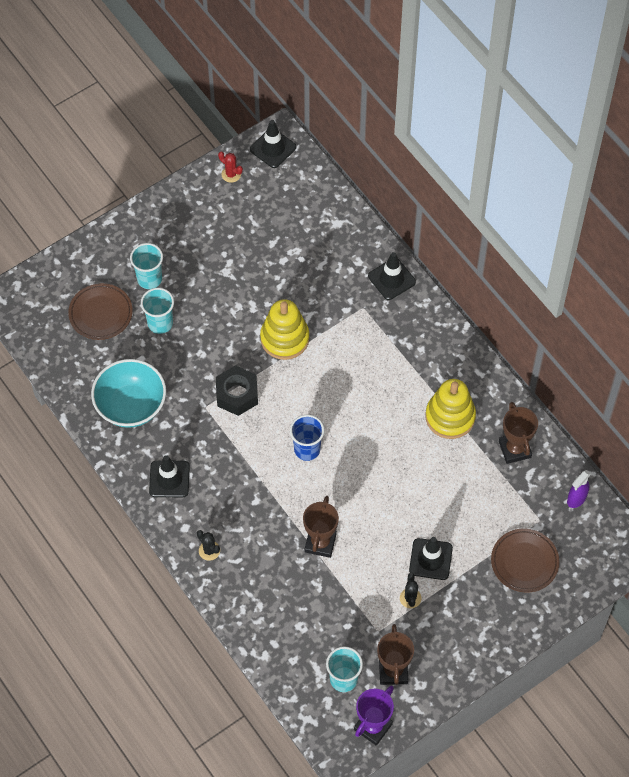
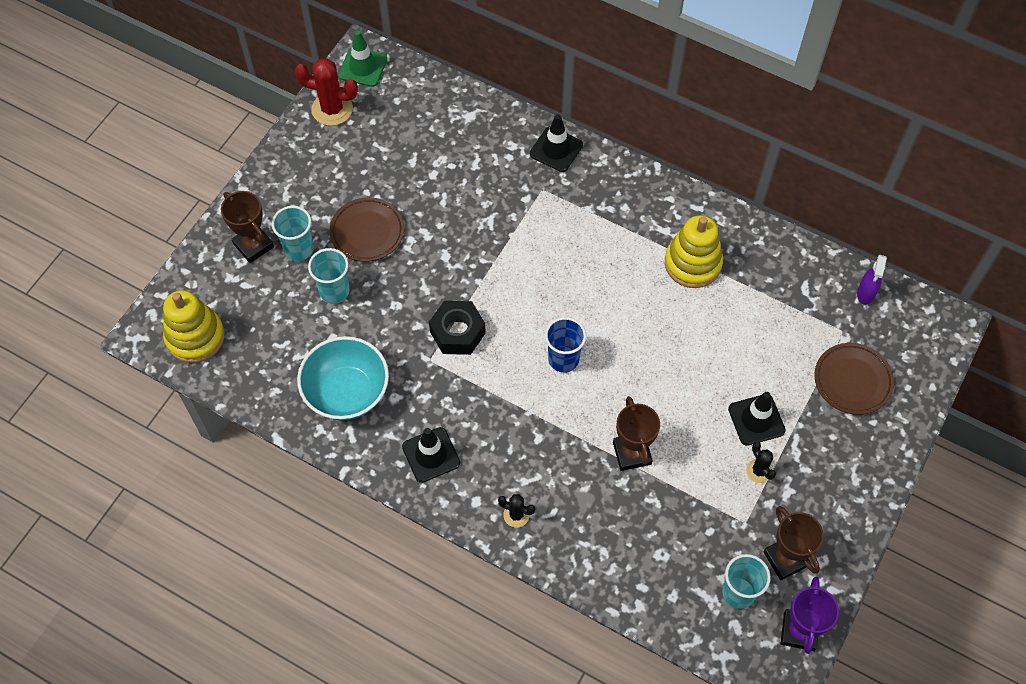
camera: 25 degrees left, 0 degrees up
brown plate [68,283,133,340] -> brown plate moved to [330,197,404,262]
red cactus [218,151,243,183] -> red cactus [295,58,358,126], size x1.84
black traffic cone [250,120,296,168] -> green traffic cone [339,30,387,87]
yellow stacking toy [260,299,309,360] -> yellow stacking toy moved to [163,290,225,363]
brown trophy [499,402,538,464] -> brown trophy moved to [221,191,274,263]

